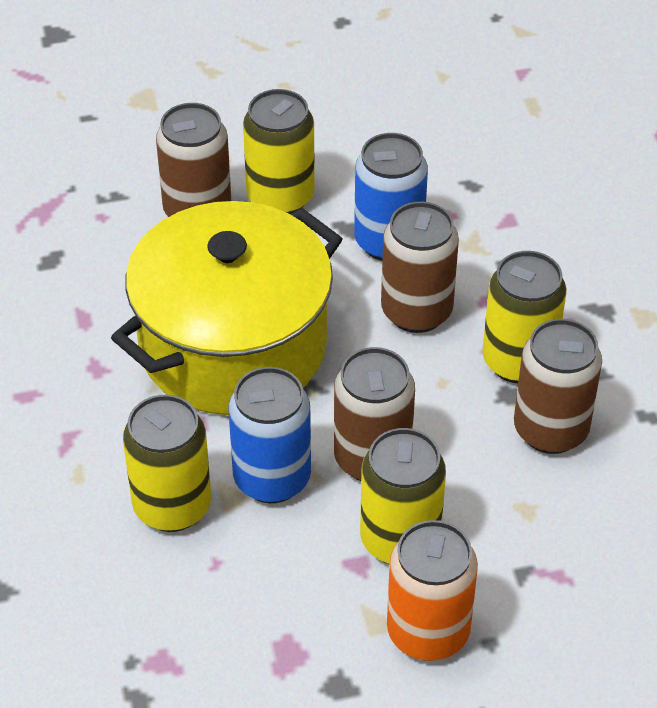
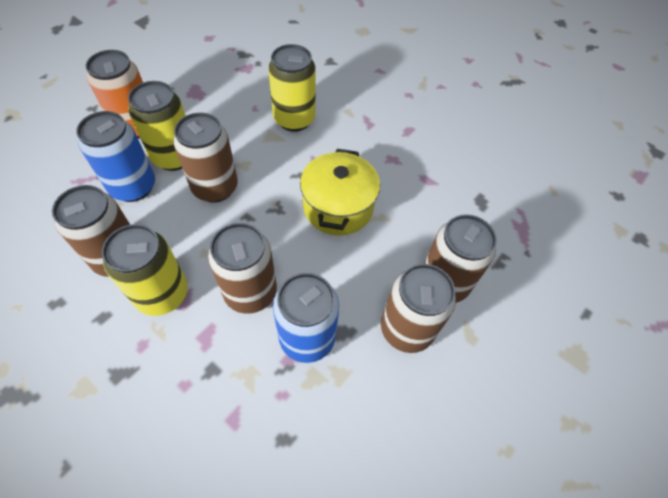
camera: 140 degrees right, 10 degrees up
yellow pot [111,201,342,415] -> yellow pot [300,149,380,236], size x0.58
blue can [228,367,311,503] -> blue can moved to [76,111,155,202]
yellow can [243,89,315,214] -> brown can [381,264,456,353]

